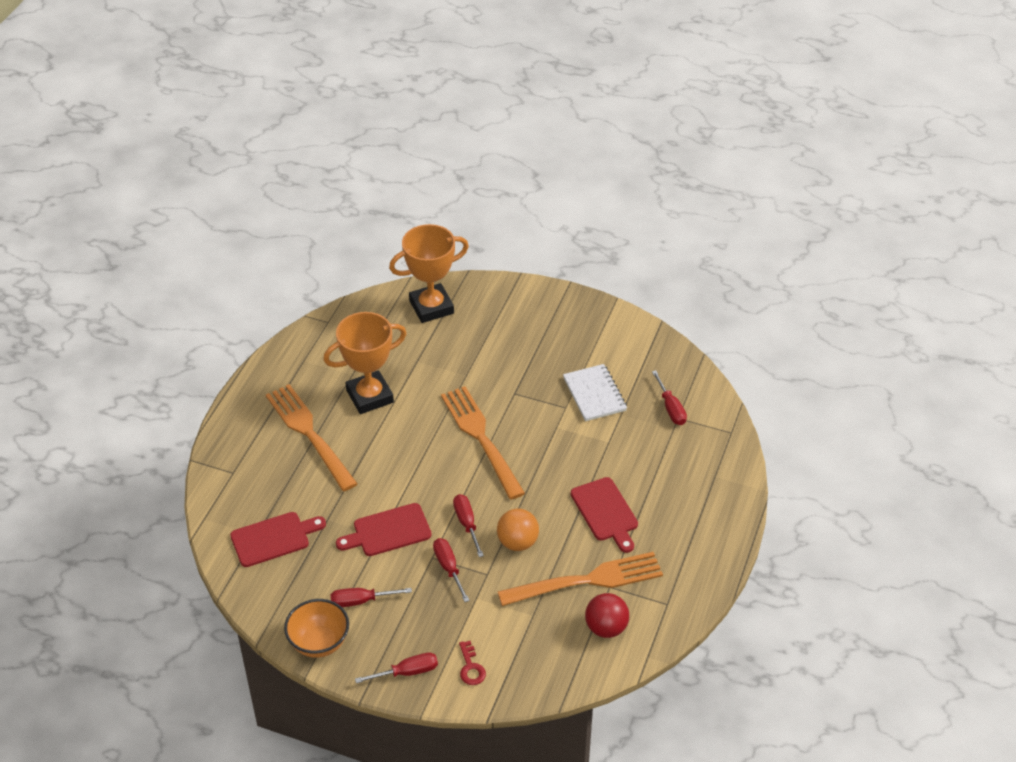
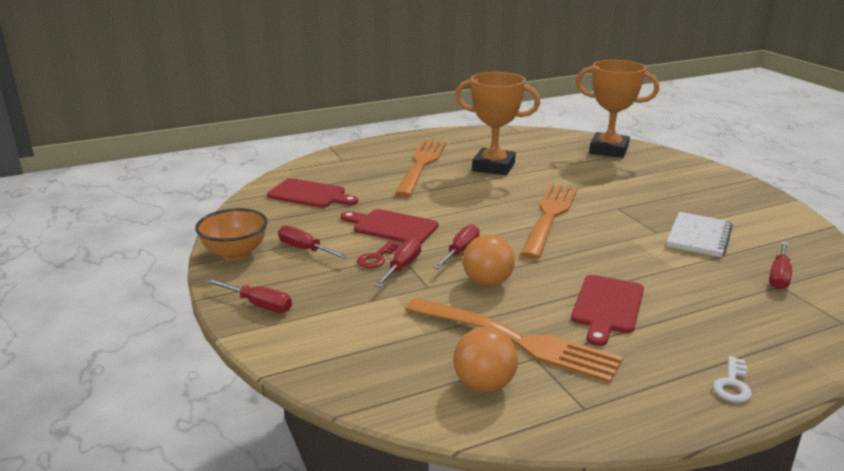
camera: 45 degrees right, 20 degrees down
red key [459,641,486,685] -> red key moved to [357,241,399,268]
red ball [585,593,629,638] -> orange ball [453,327,518,392]
none -> white key [713,356,752,403]

